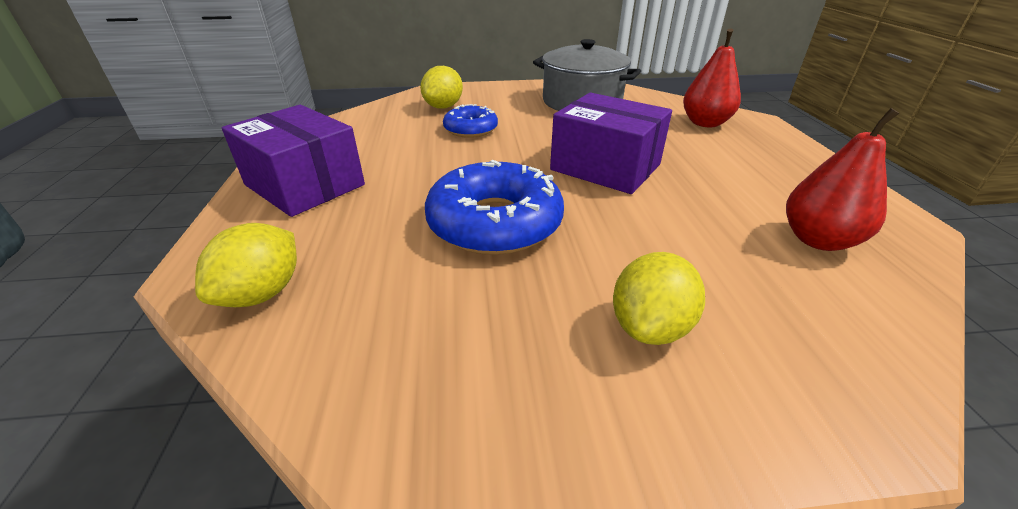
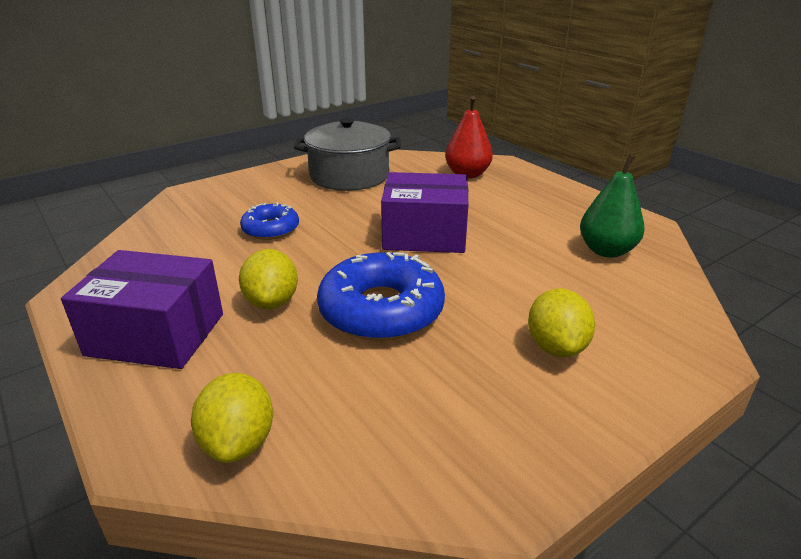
camera: 30 degrees left, 5 degrees down
yellow lemon [420,66,463,109] -> yellow lemon moved to [239,249,298,309]
red pear [786,108,899,251] -> green pear [580,154,645,258]

